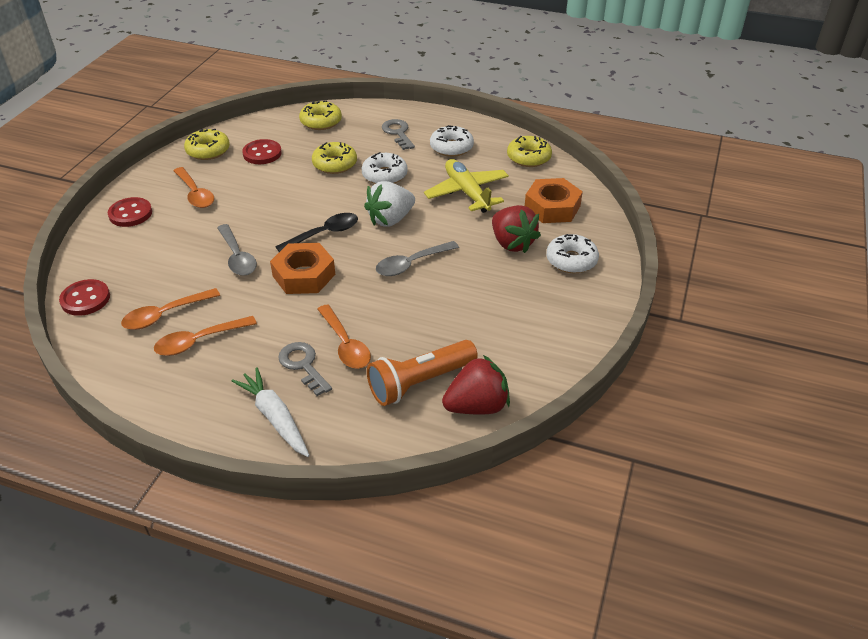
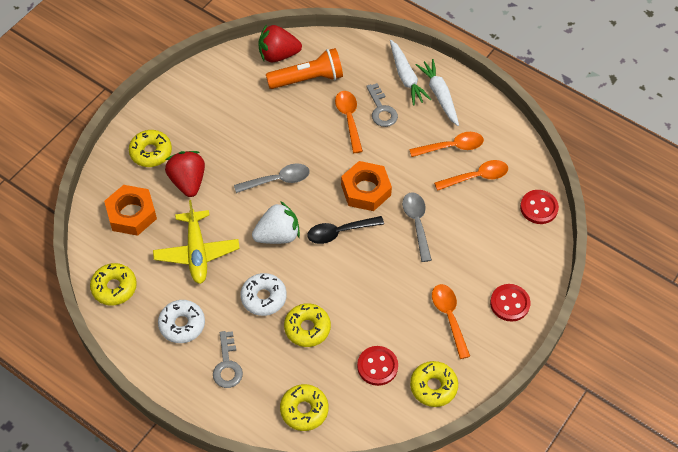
camera: 165 degrees left, 15 degrees up
white donut [546,234,599,273] -> yellow donut [129,130,172,167]
none -> white carrot [416,59,459,126]

